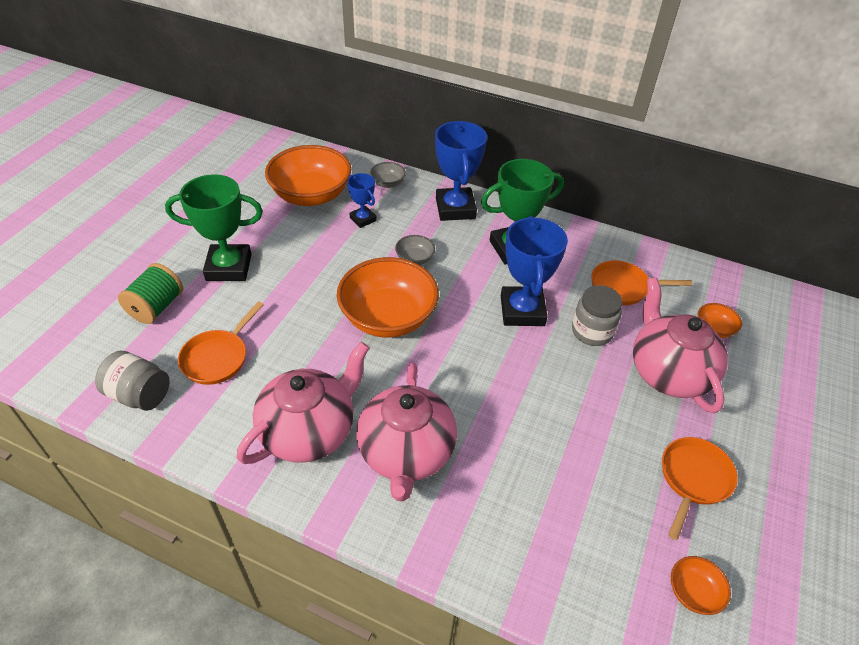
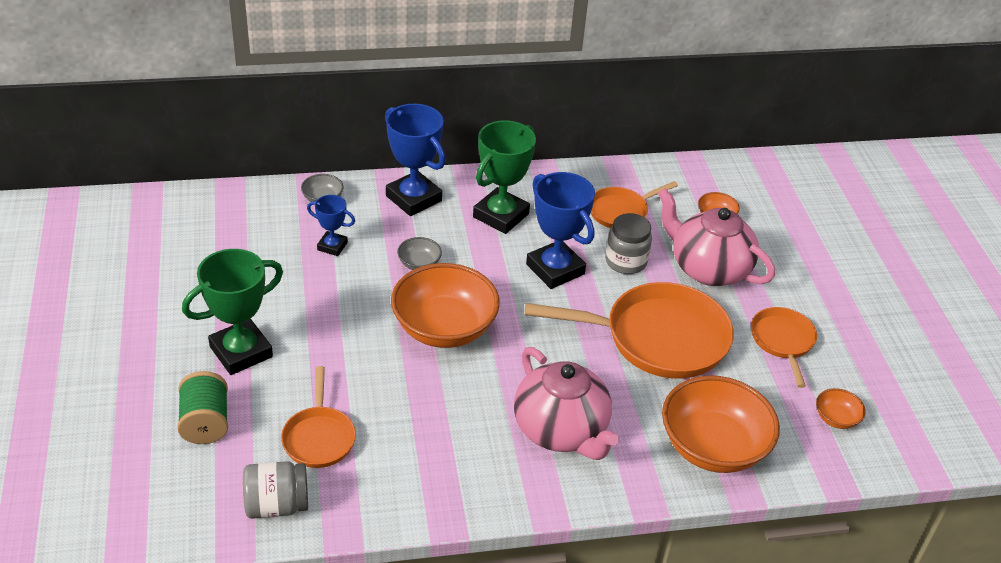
camera: 35 degrees left, 5 degrees down
pink teapot [237,342,369,464] -> none
orange bowl [265,145,351,206] -> orange bowl moved to [662,375,780,473]
none -> orange pan [525,282,734,379]

